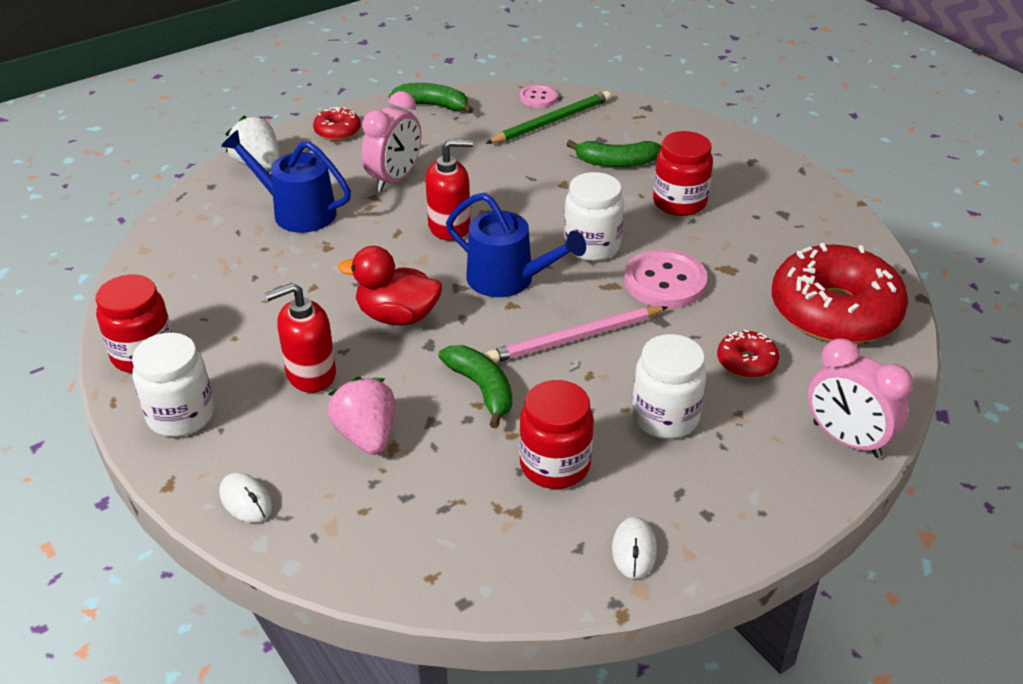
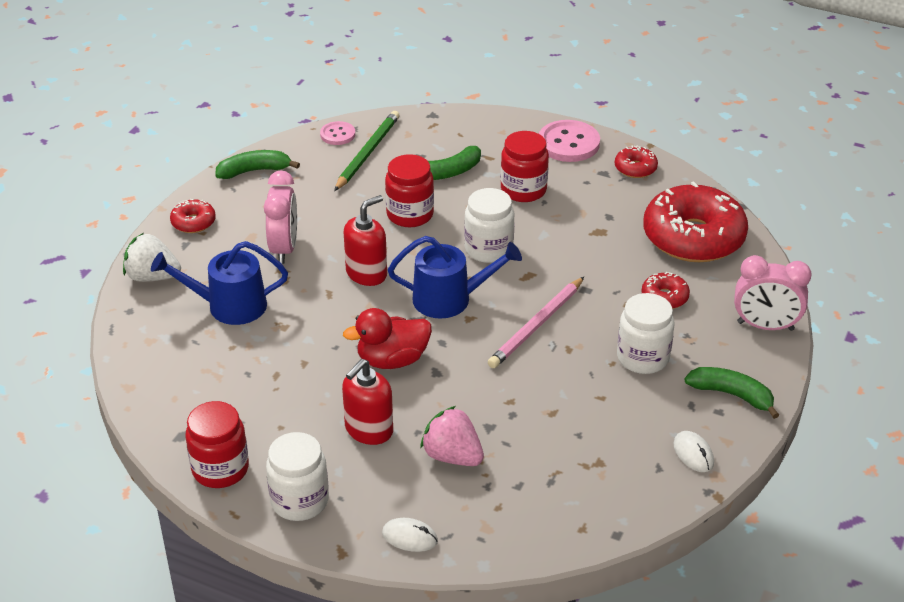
camera: 30 degrees left, 0 degrees up
green banana [438,345,512,428] -> green banana moved to [685,367,779,419]
red jar [519,380,594,489] -> red jar moved to [385,154,434,227]
pink button [624,249,708,308] -> pink button moved to [539,120,600,162]
none -> red donut [615,146,658,178]

